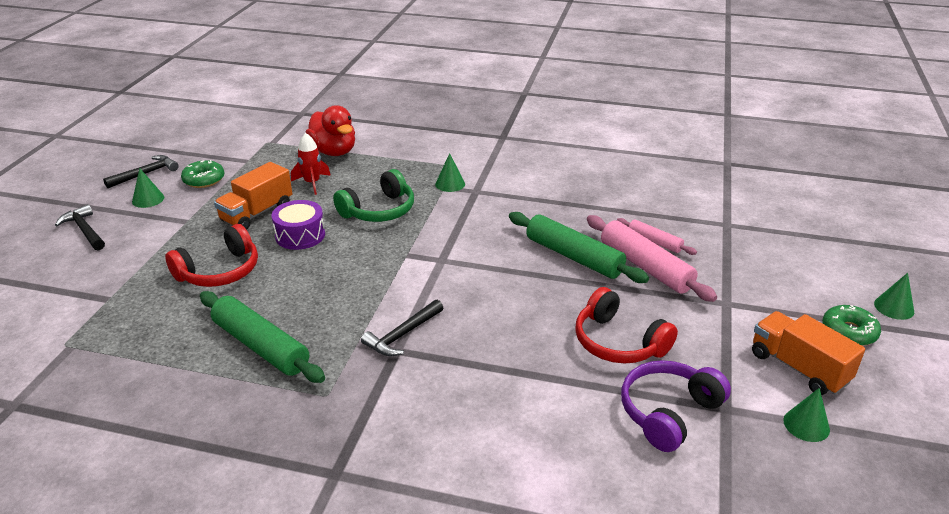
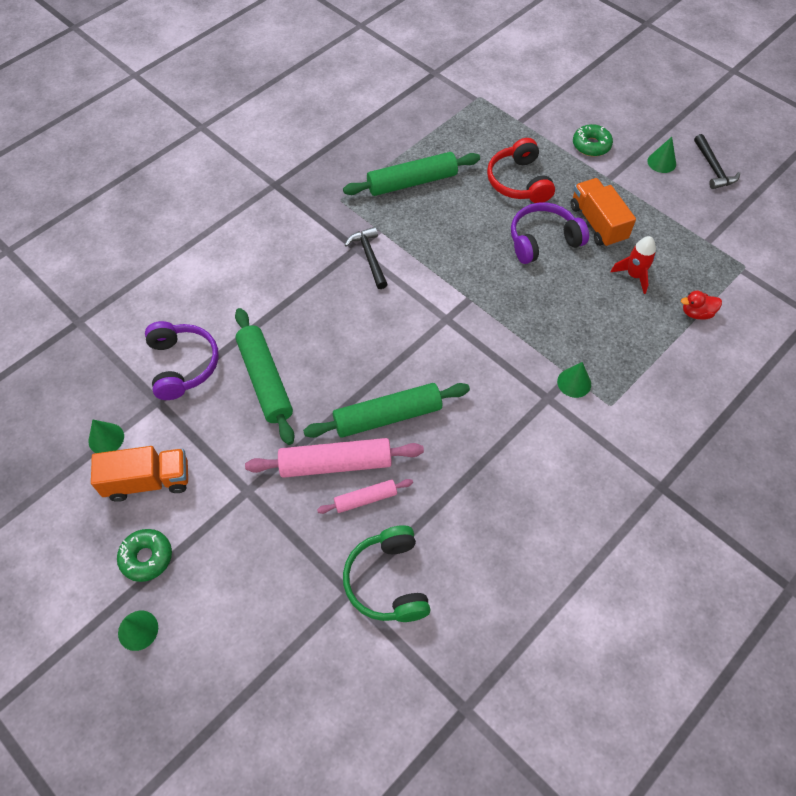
camera: 120 degrees right, 25 degrees up
black hammer [55,204,105,251] -> none
green donut [181,160,224,188] -> green donut moved to [573,124,613,157]
purple drum [272,200,325,250] -> purple headphones [511,203,589,264]
red duck [305,105,355,156] -> red duck [681,290,722,320], size x0.53
green headphones [333,169,414,222] -> green headphones moved to [343,525,430,622]
red headphones [575,287,678,364] -> green rolling pin [235,308,295,445]

